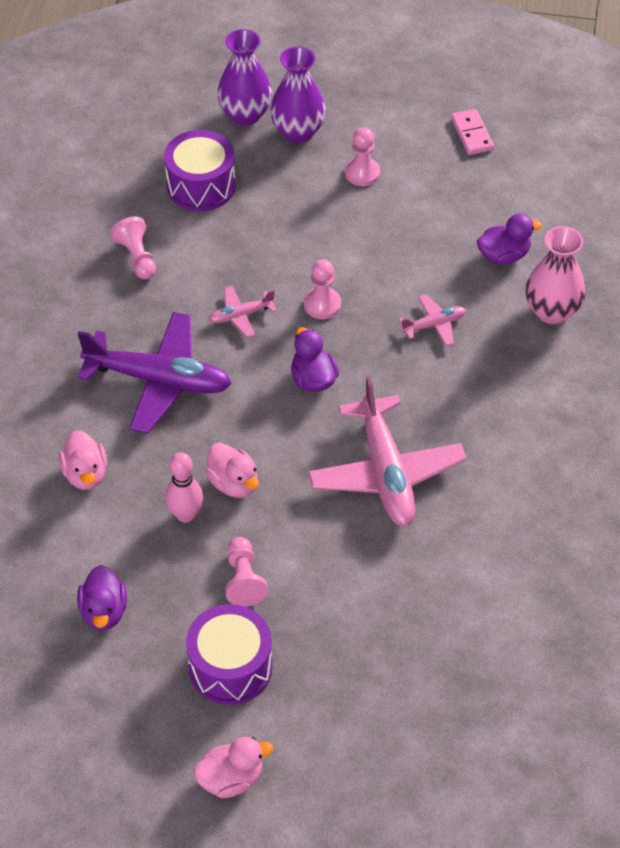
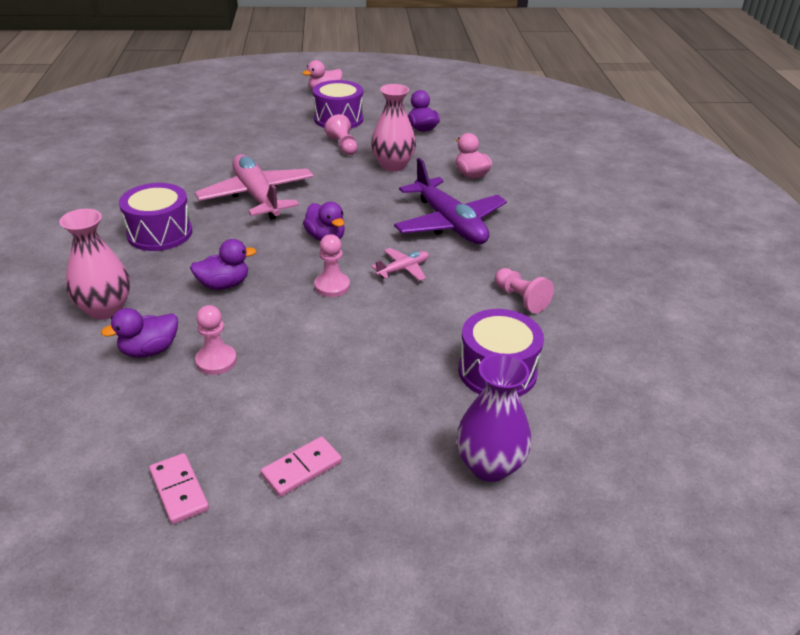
camera: 165 degrees right, 15 degrees down
purple plane [78,312,232,433] -> purple plane turned 120 degrees counterclockwise [394,158,507,244]
pink bowling pin [165,452,203,523] -> pink vase [371,84,416,172]
pink duck [205,443,259,498] -> none
purple vase [270,46,326,143] -> none
pink pawn [345,127,380,186] -> pink pawn moved to [195,305,237,375]
pink plane [399,294,466,346] -> purple duck [190,239,256,290]
none -> purple drum [119,183,192,251]
none -> pink domino [261,436,342,497]

